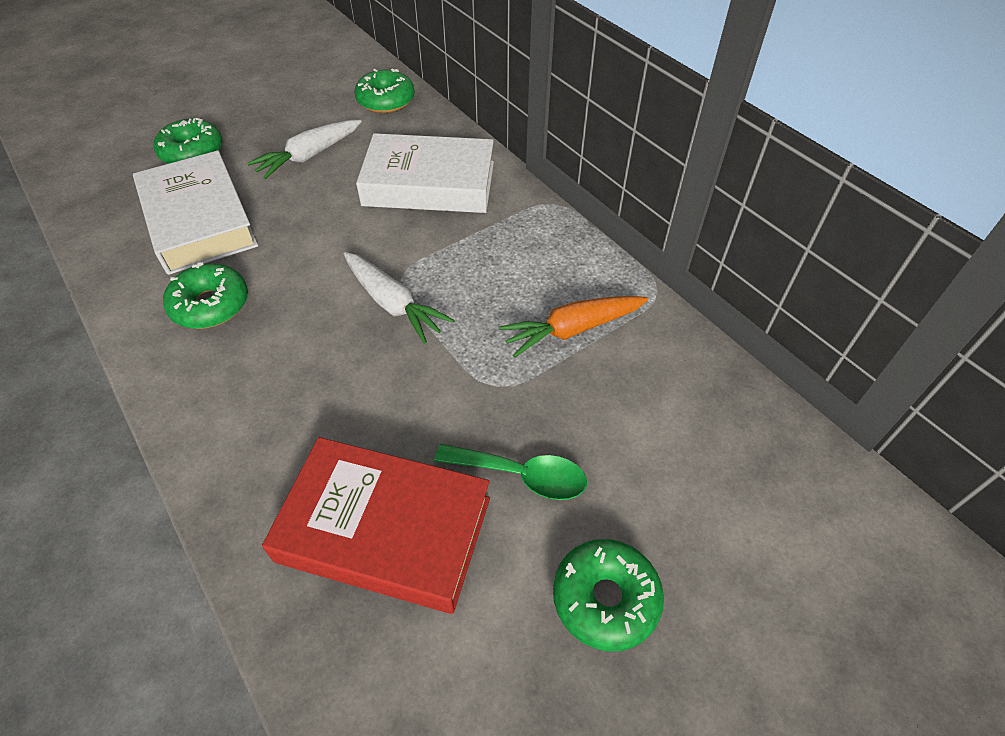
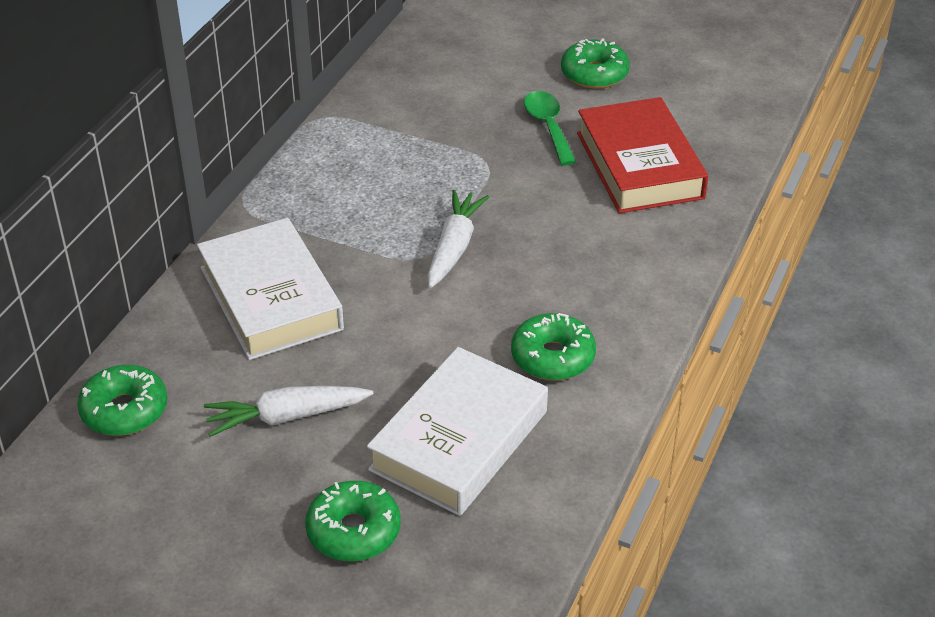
camera: 120 degrees left, 10 degrees down
white carrot [247,120,362,179] -> white carrot turned 150 degrees clockwise [204,386,373,437]
orange carrot [499,296,648,358] -> none

